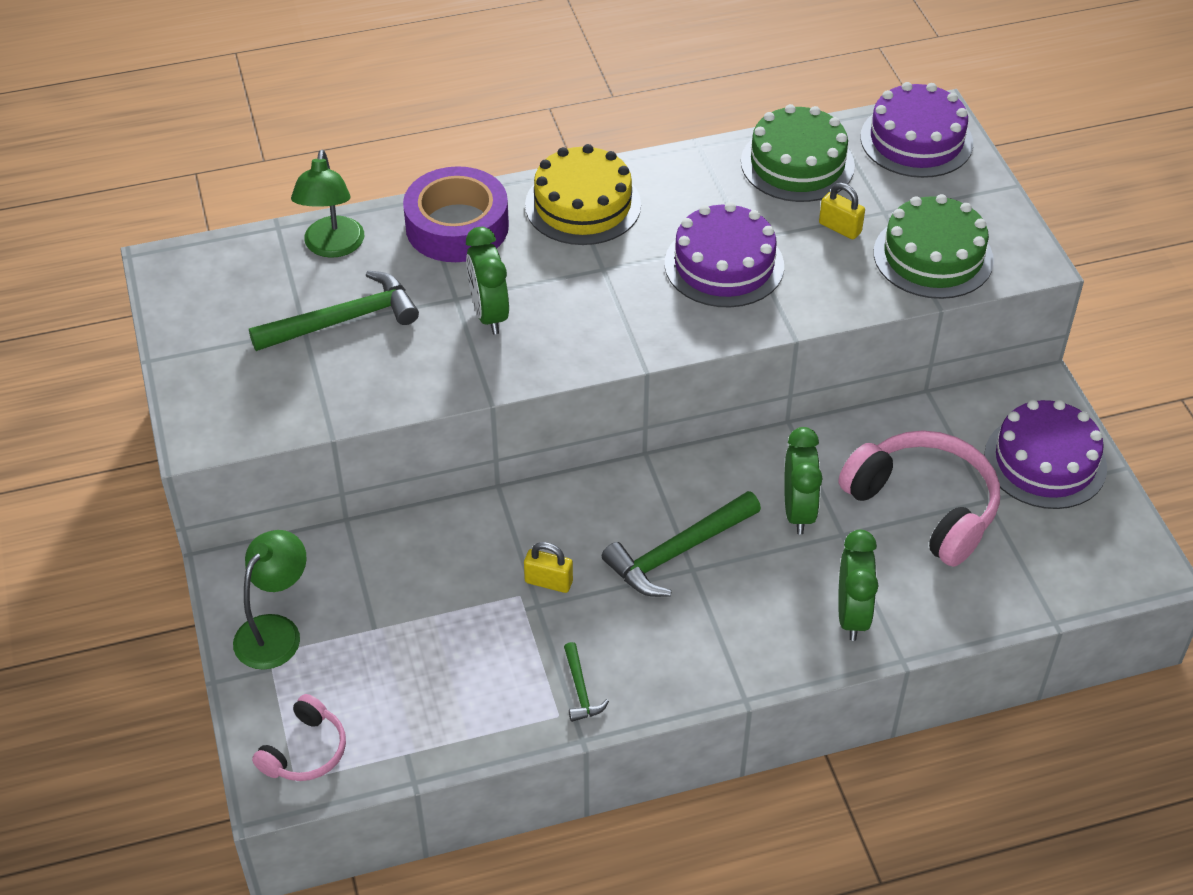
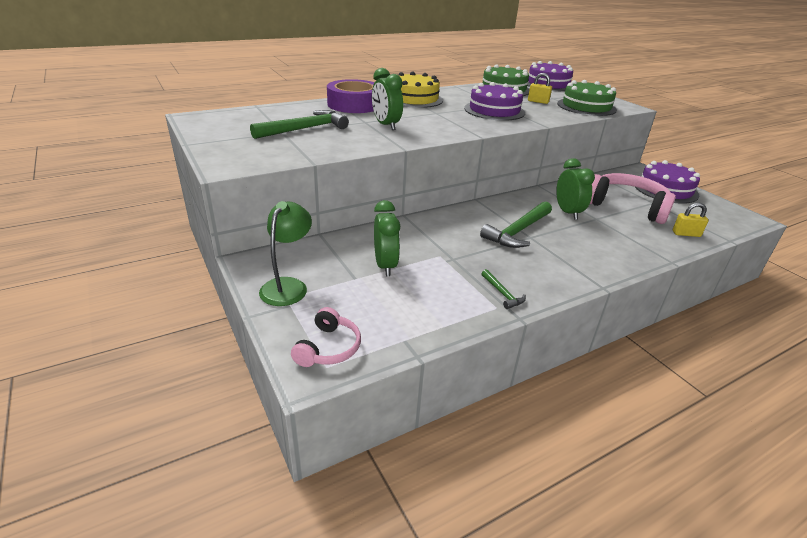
camera: 15 degrees left, 15 degrees down
green lamp [291,150,364,258] -> none
yellow padlock [524,542,573,593] -> yellow padlock moved to [673,203,709,237]
green clock [838,530,878,641] -> green clock moved to [374,200,400,276]

